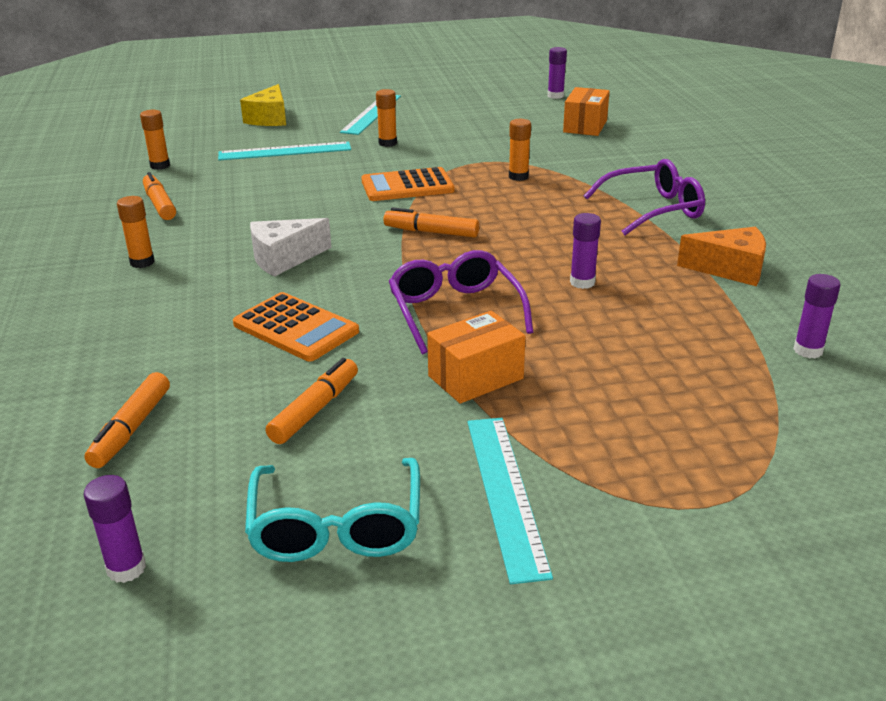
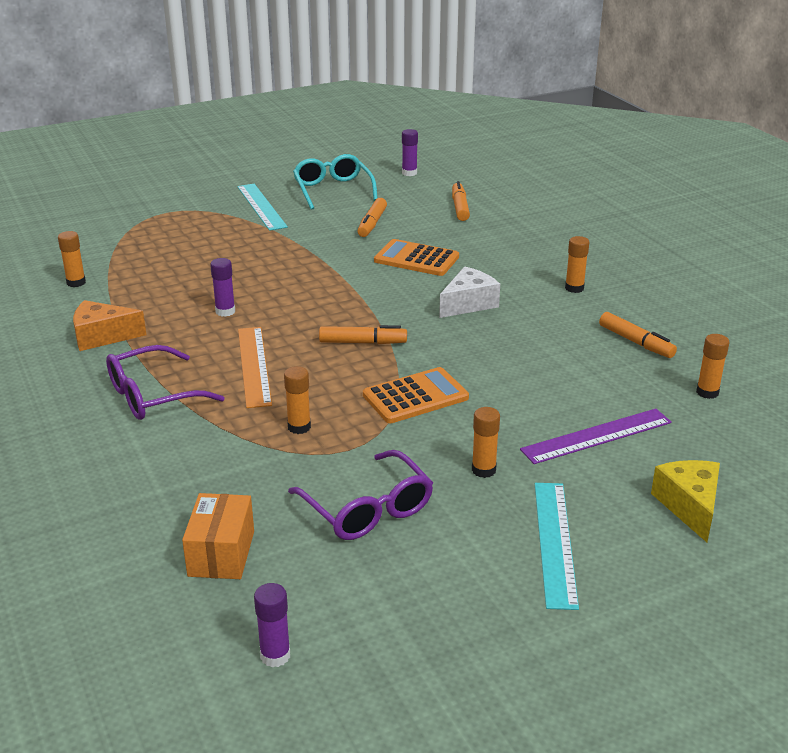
camera: 165 degrees right, 0 degrees up
turquoise ruler [218,142,351,160] -> purple ruler [520,409,672,464]
purple glasses [389,250,533,354] -> purple glasses moved to [288,450,433,540]
orange box [427,311,525,404] -> none
purple glue stick [793,274,841,358] -> orange glue stick [58,231,86,287]
none -> orange ruler [238,327,272,408]

